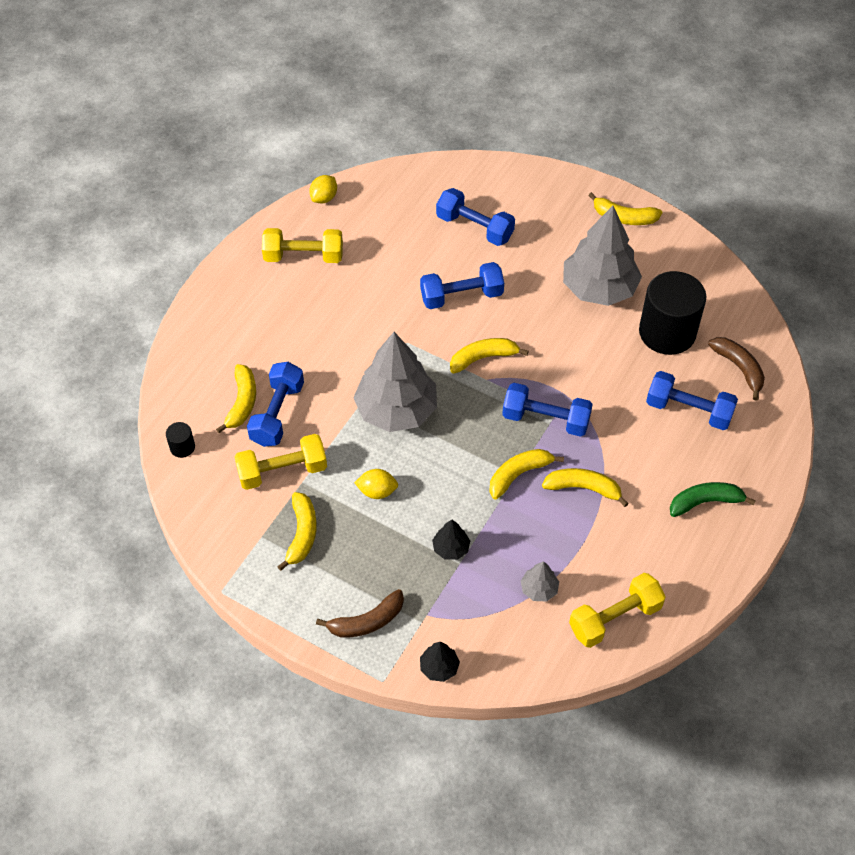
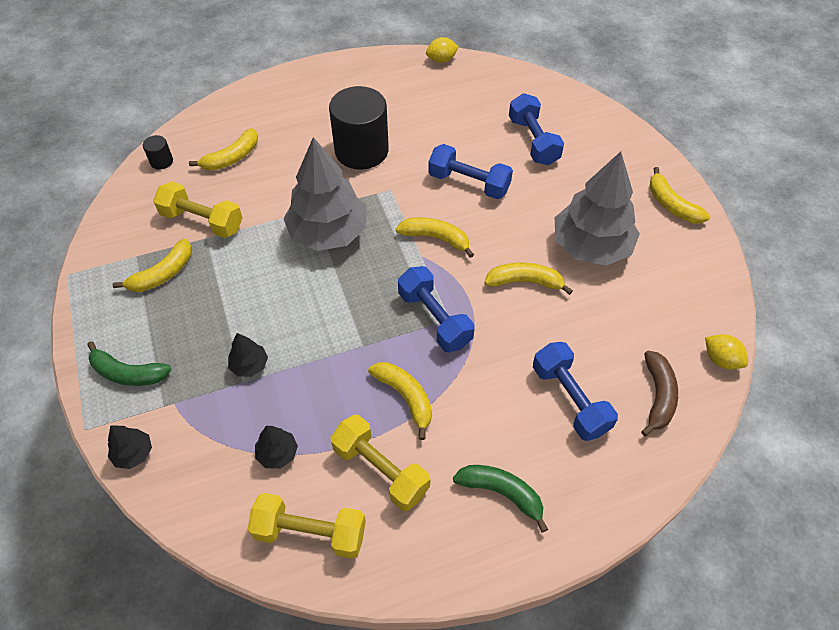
camera: 40 degrees right, 0 degrees up
blue dumbbell [247,362,304,447] -> none
yellow dumbbell [262,228,343,263] -> yellow dumbbell moved to [330,415,430,511]
brown banana [316,589,404,637] -> green banana [87,341,171,386]
yellow lemon [354,469,398,499] -> yellow lemon moved to [705,334,748,369]
yellow banana [489,449,564,499] -> yellow banana moved to [484,262,573,295]
grey tree [521,561,559,601] -> black tree [255,426,298,469]
black cylinder [639,271,706,355] -> black cylinder moved to [329,86,389,169]

